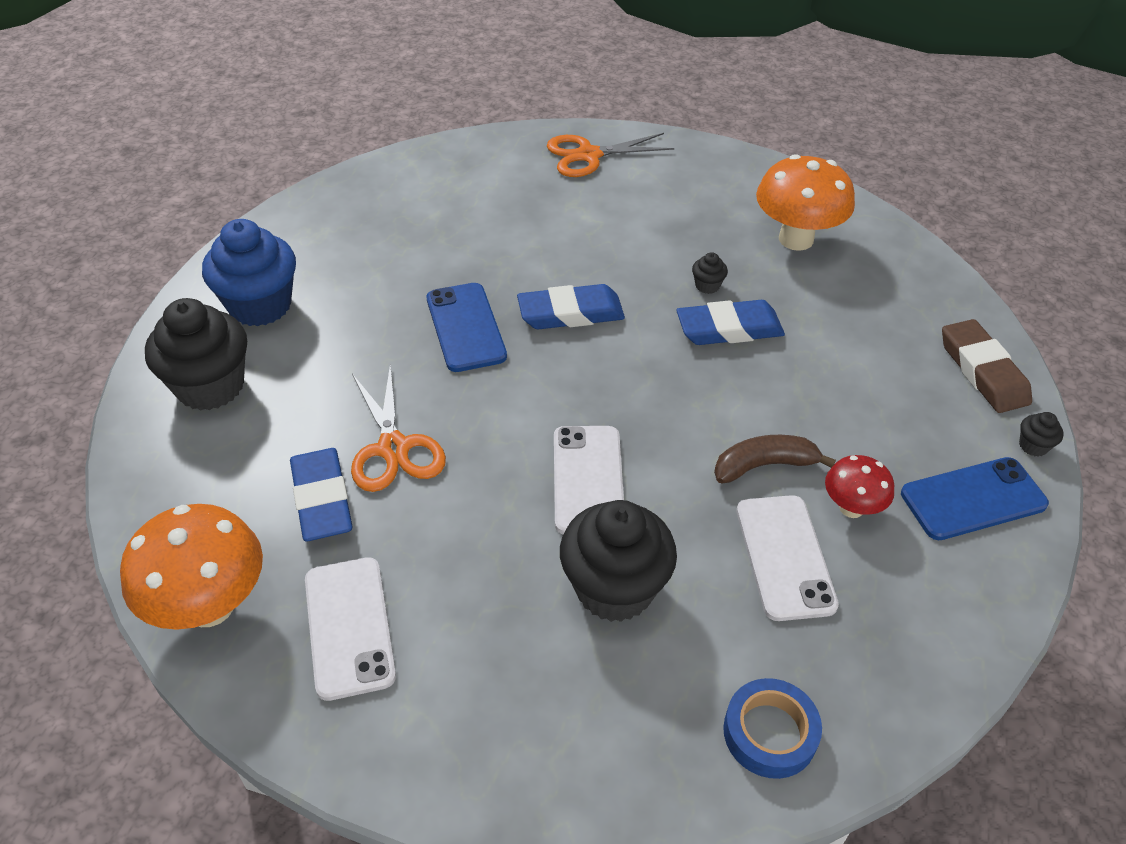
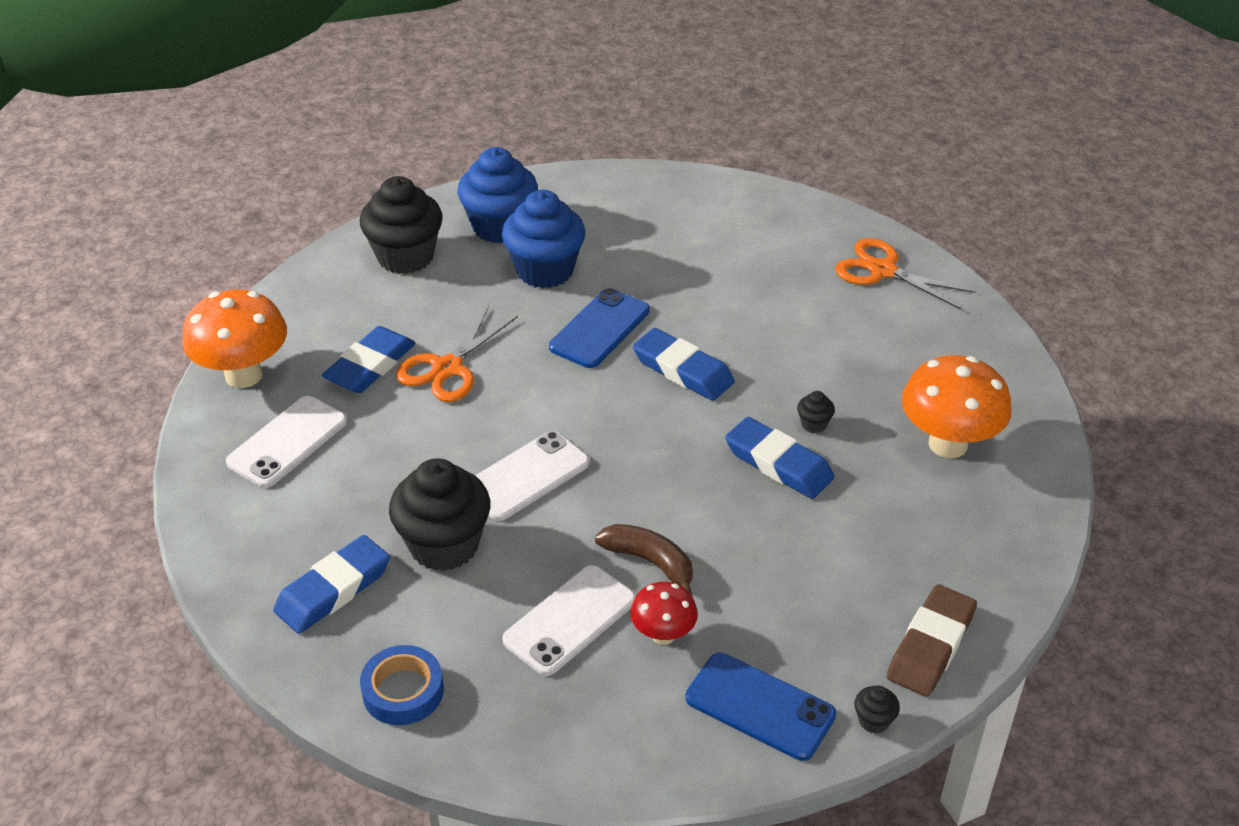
camera: 50 degrees right, 5 degrees down
none -> blue eraser [273,535,390,634]
none -> blue cupcake [502,190,585,288]

